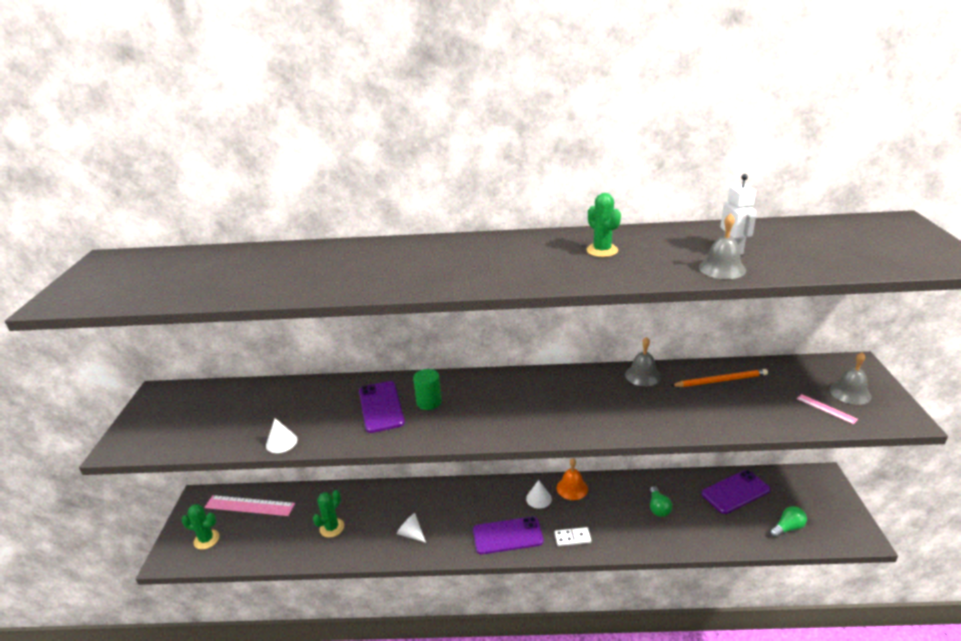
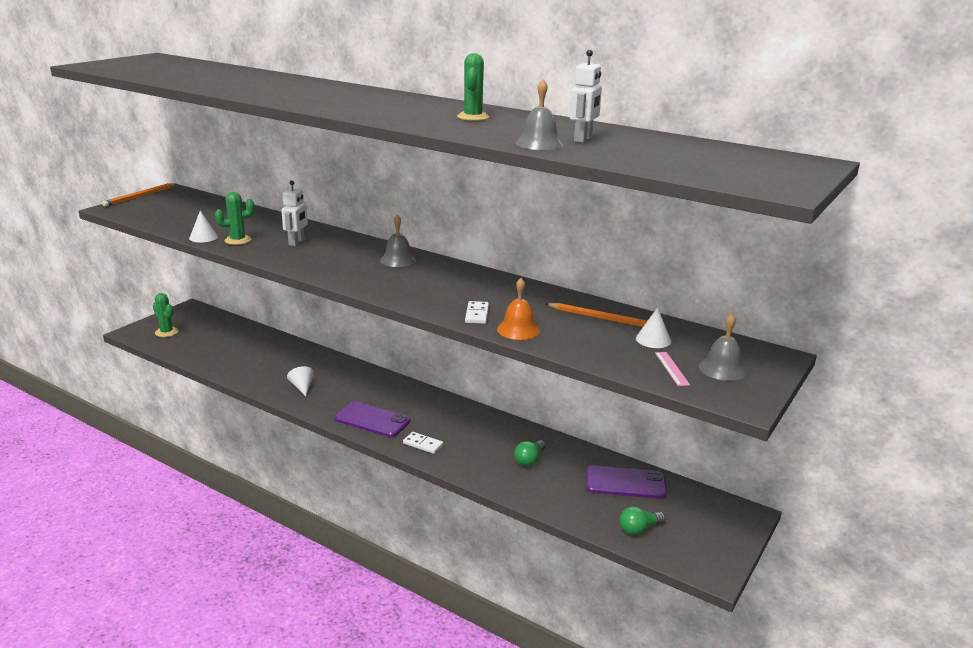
camera: 30 degrees right, 5 degrees down
pink ruler [204,495,295,516] -> none
green cactus [313,490,344,538] -> green cactus moved to [215,192,254,245]
purple phone [359,381,405,433] -> white robot [281,180,308,246]
green cylinder [413,369,442,410] -> none
white cone [526,480,552,509] -> white cone moved to [636,307,671,348]
orange bell [557,458,588,500] -> orange bell moved to [497,278,540,340]
grey bell [625,337,661,386] -> grey bell moved to [380,215,416,267]
green light bulb [770,506,807,538] -> green light bulb turned 150 degrees clockwise [620,506,665,535]
none -> orange pencil [102,183,177,207]
none -> white domino [465,301,489,324]

